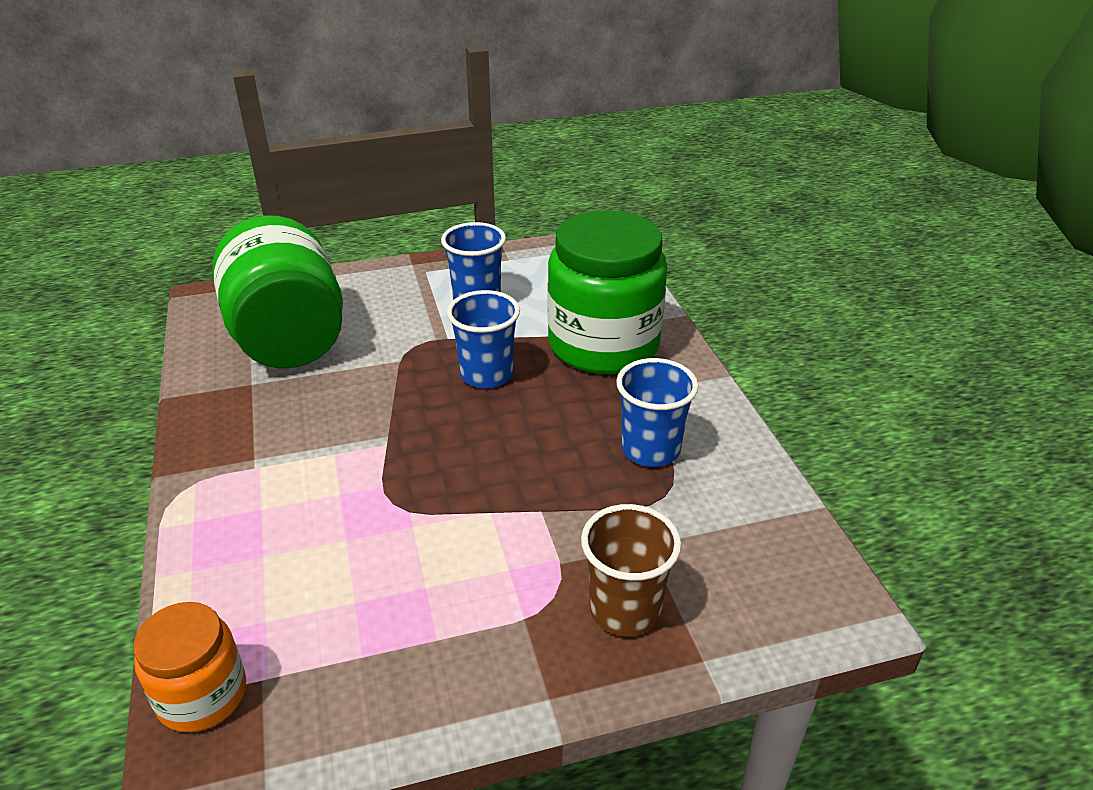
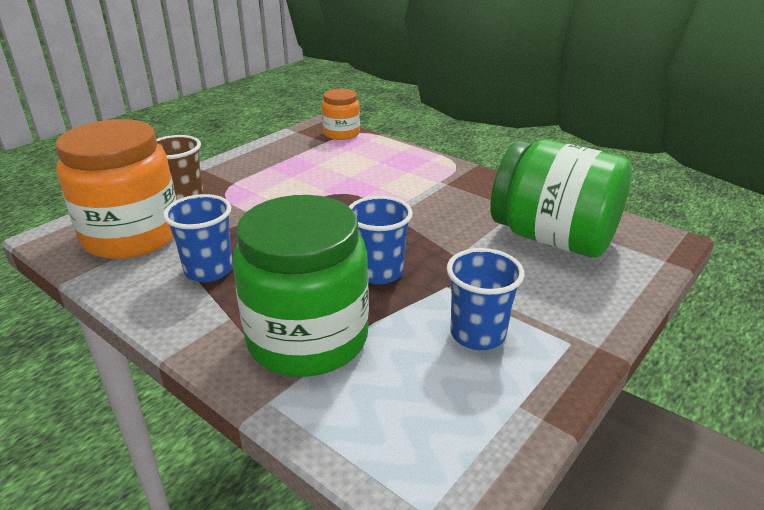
camera: 145 degrees right, 5 degrees down
none -> orange jar [56,119,176,259]

